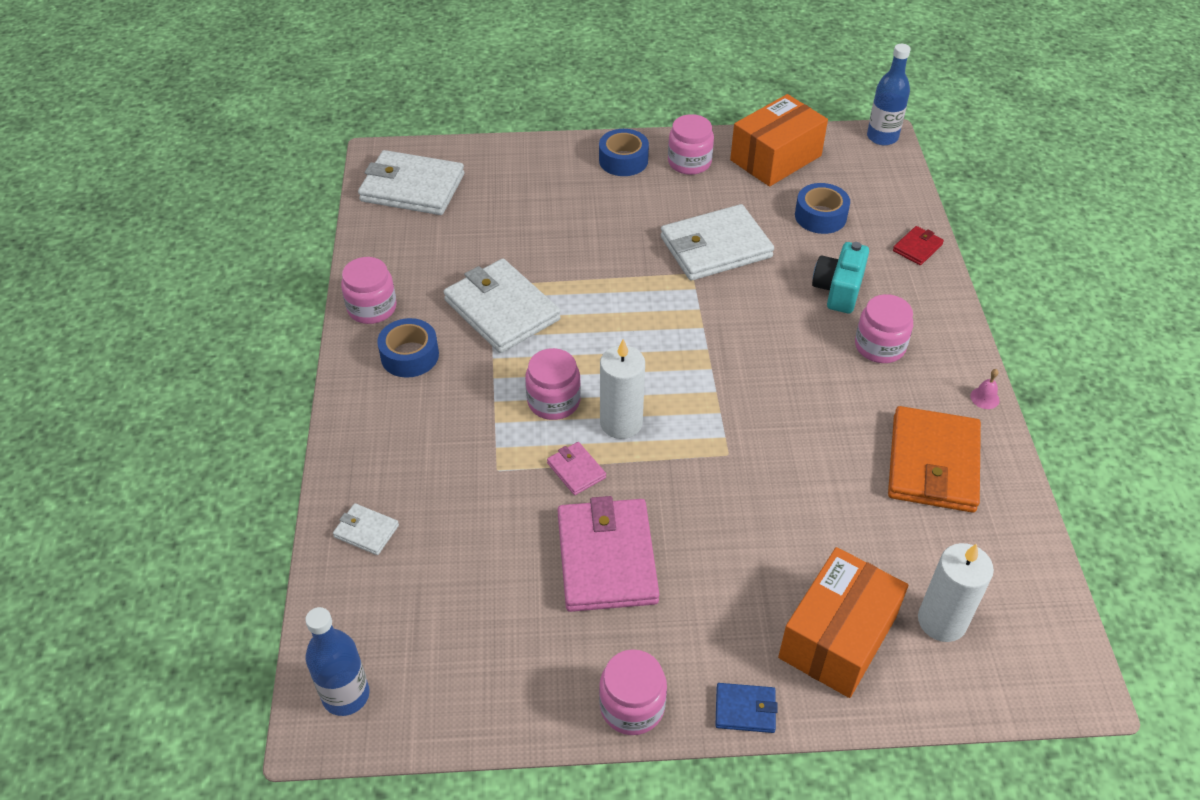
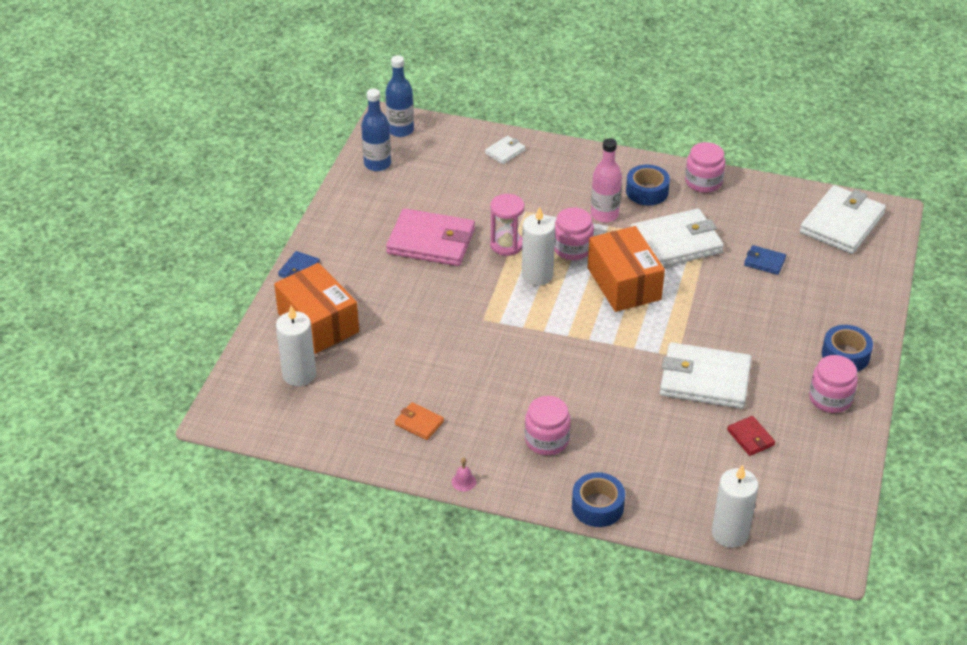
camera: 110 degrees right, 5 degrees down
pink wallet [547,442,606,495] -> pink hourglass [490,194,524,256]
pink jar [599,649,667,735] -> none
white wallet [661,204,774,281] -> white wallet turned 75 degrees counterclockwise [660,342,752,409]
orange box [730,94,828,187] -> orange box moved to [588,226,665,312]
blue tape [795,183,850,234] -> blue tape moved to [572,472,625,527]
turquoise camera [812,242,869,314] -> none
blue bottle [867,44,911,145] -> blue bottle moved to [361,89,391,171]
orange wallet [888,406,981,513] -> orange wallet [395,402,444,440], size x0.46
red wallet [893,226,944,265] -> red wallet moved to [727,416,775,456]
none -> pink bottle [591,138,622,223]
none -> white candle [712,465,758,548]
none -> blue wallet [744,245,786,275]

